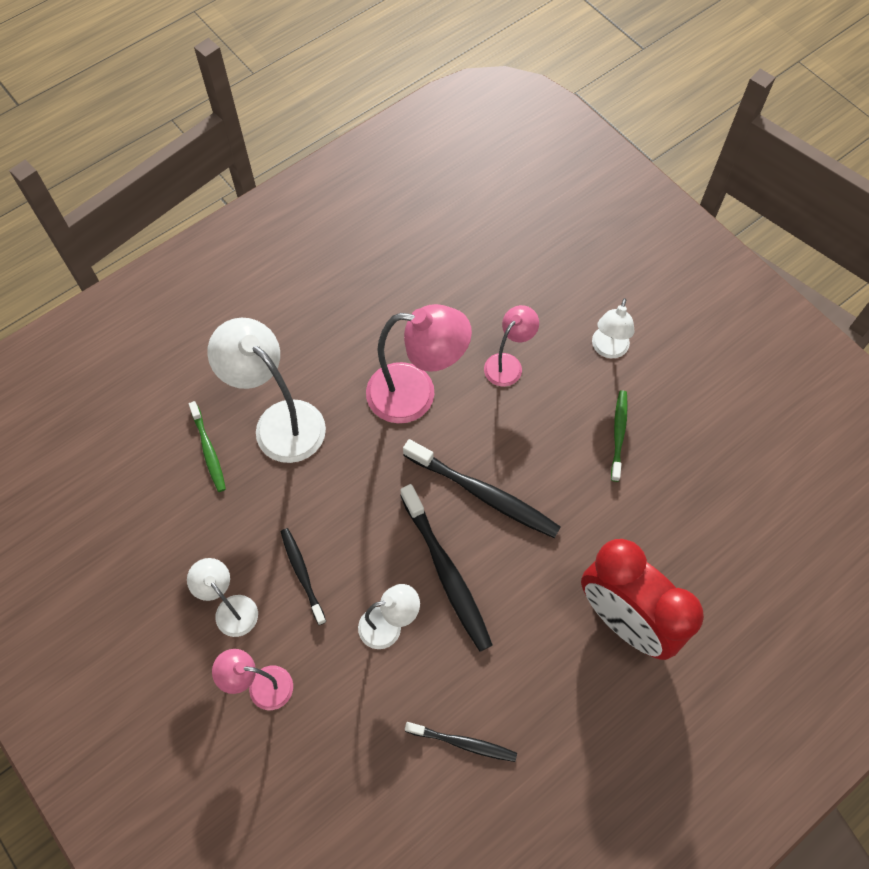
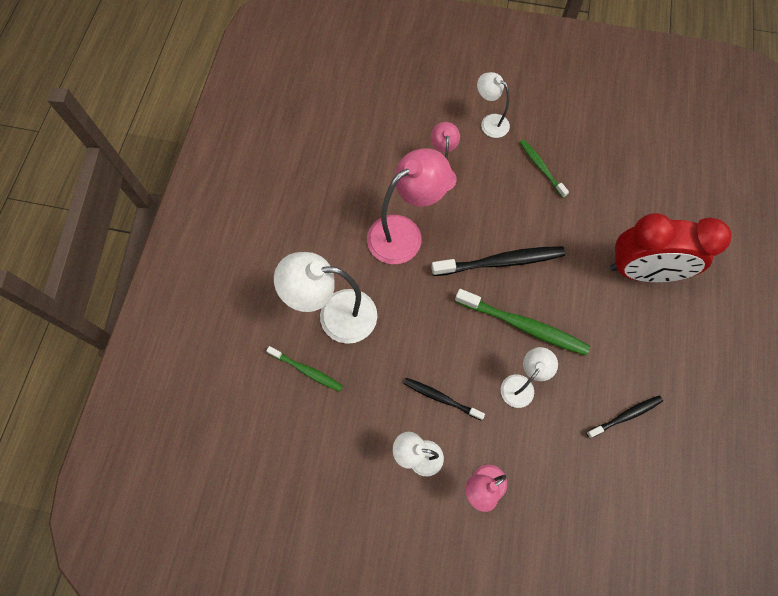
camera: 40 degrees left, 5 degrees up
black toothbrush [400,484,493,652] -> green toothbrush [455,289,590,356]
white lamp [592,298,635,358] -> white lamp turned 150 degrees clockwise [477,72,510,138]

